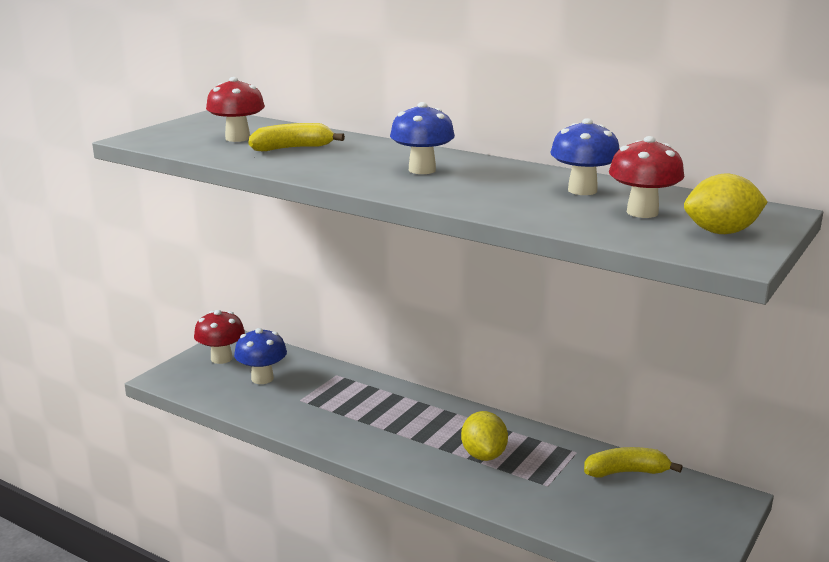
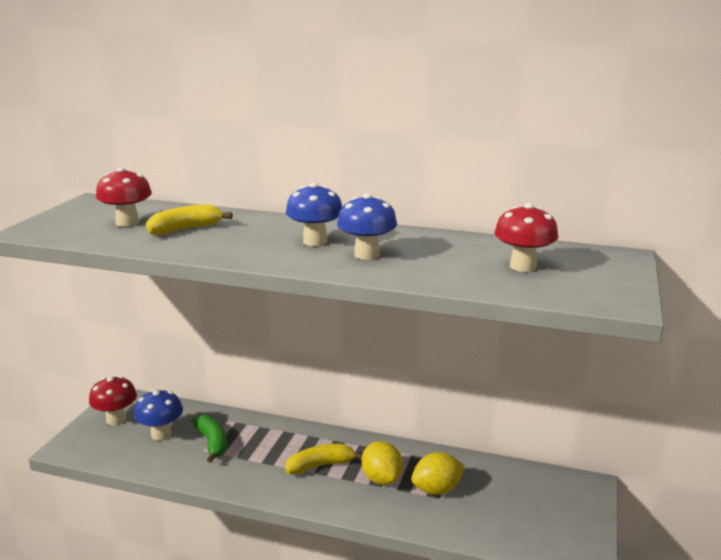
camera: 15 degrees left, 0 degrees up
blue mushroom [550,118,619,195] -> blue mushroom moved to [337,193,397,260]
yellow banana [584,447,683,478] -> yellow banana moved to [285,444,363,475]
yellow lemon [684,173,768,234] -> yellow lemon moved to [411,452,464,495]
none -> green banana [192,414,227,463]

